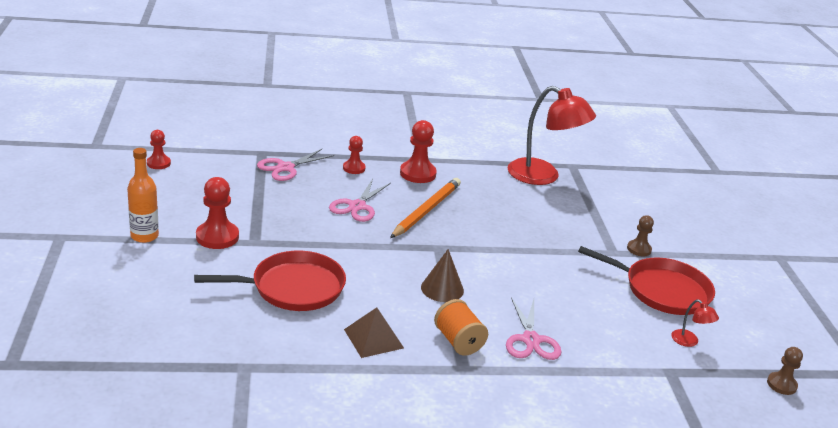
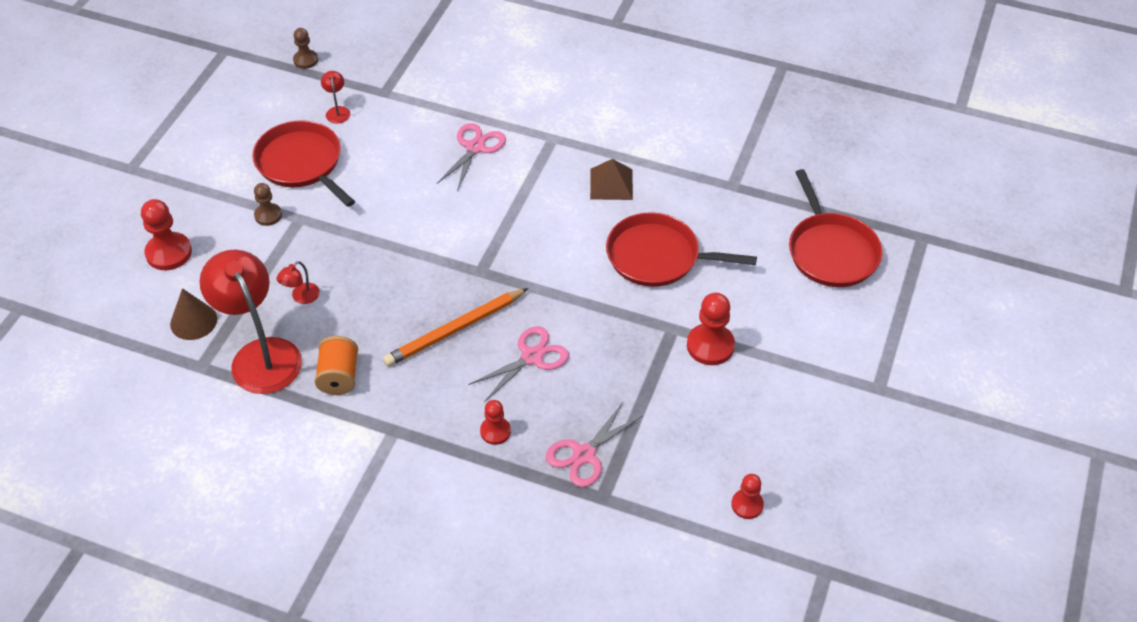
camera: 150 degrees left, 20 degrees up
orange bottle [127,148,159,243] -> none
pink scissors [257,149,334,181] -> pink scissors turned 150 degrees clockwise [546,402,642,487]
red pawn [400,120,437,183] -> red pawn moved to [141,199,192,270]
brown cone [421,249,464,302] -> brown cone moved to [170,288,217,340]
orange spool [434,299,488,356] -> orange spool moved to [314,336,358,395]
none -> red lamp [276,261,320,304]
none -> red pan [789,169,883,287]

